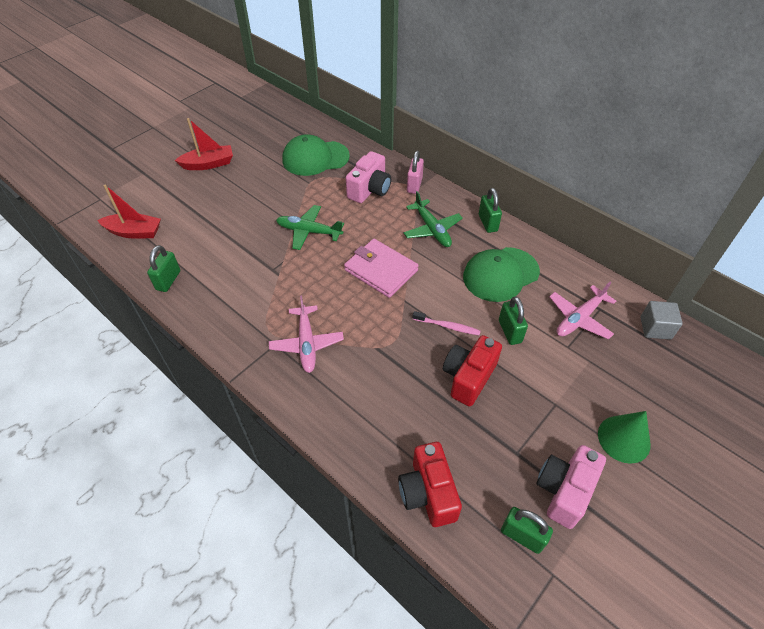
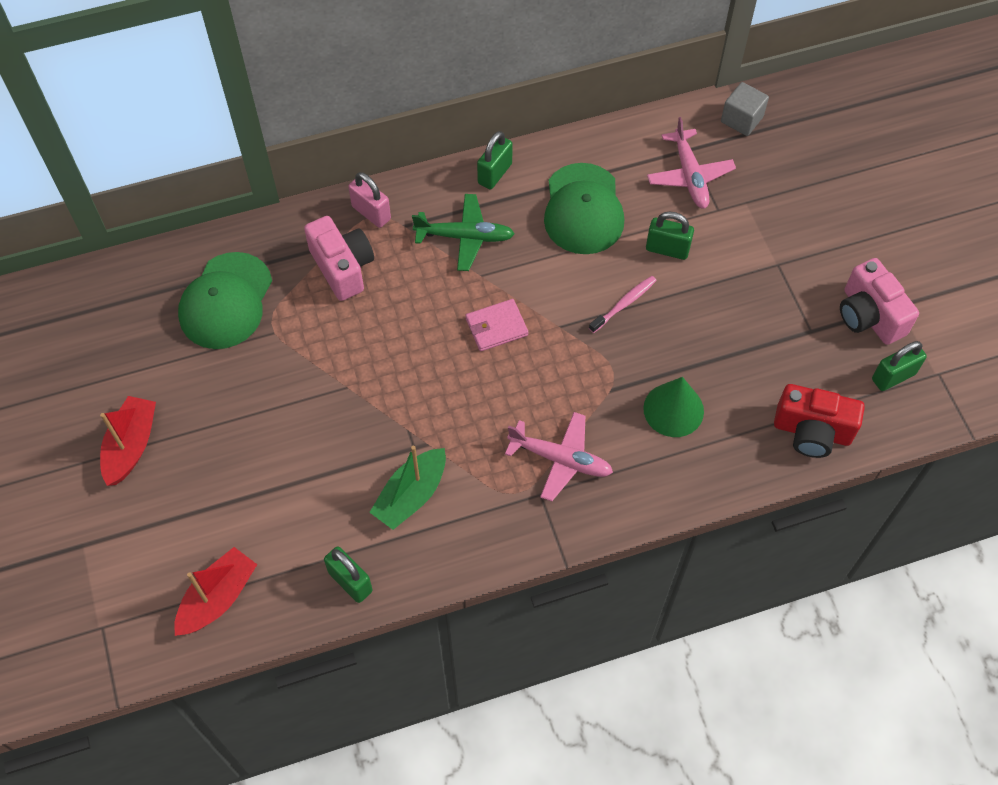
camera: 60 degrees left, 10 degrees up
green plane [276,205,344,250] -> none
pink wallet [344,239,419,298] -> pink wallet [465,299,528,351], size x0.63
red camera [443,335,502,407] -> none
green padlock [479,188,502,233] -> green padlock turned 75 degrees counterclockwise [477,131,513,189]
green cone [598,411,651,464] -> green cone moved to [643,377,704,437]
none -> green boat [369,446,446,530]

